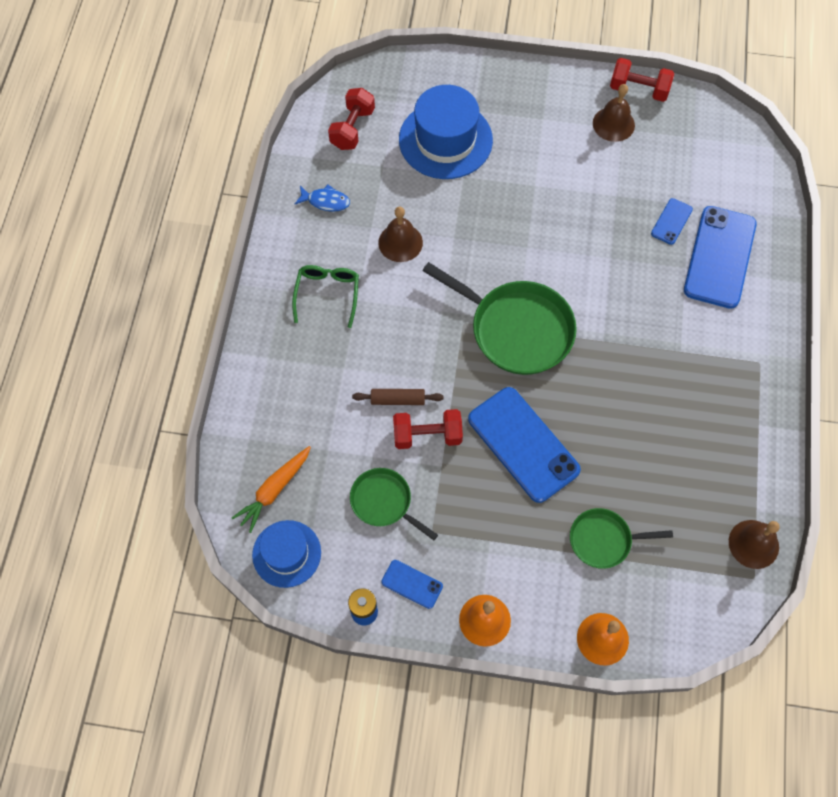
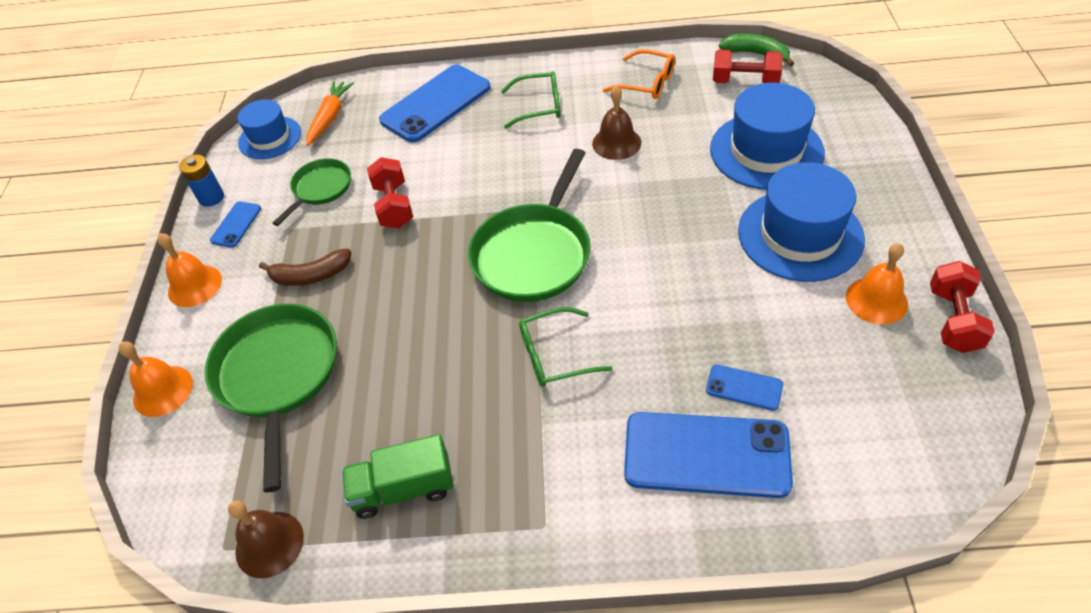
camera: 85 degrees right, 15 degrees down
orange carrot [232,446,311,533] -> orange carrot turned 75 degrees clockwise [306,81,354,146]
blue fish [295,185,350,212] -> orange glasses [603,49,675,99]
brown rolling pin [352,389,443,405] -> none
blue phone [468,387,581,503] -> blue phone moved to [379,65,491,143]
green pan [570,508,673,569] -> green pan [204,304,337,492], size x1.79
brown bell [593,84,635,142] -> orange bell [846,243,908,324]
none -> brown banana [259,249,351,286]
none -> green truck [342,434,454,519]
none -> green glasses [519,307,613,387]
none -> green banana [719,34,794,67]
none -> blue hat [738,162,865,282]

